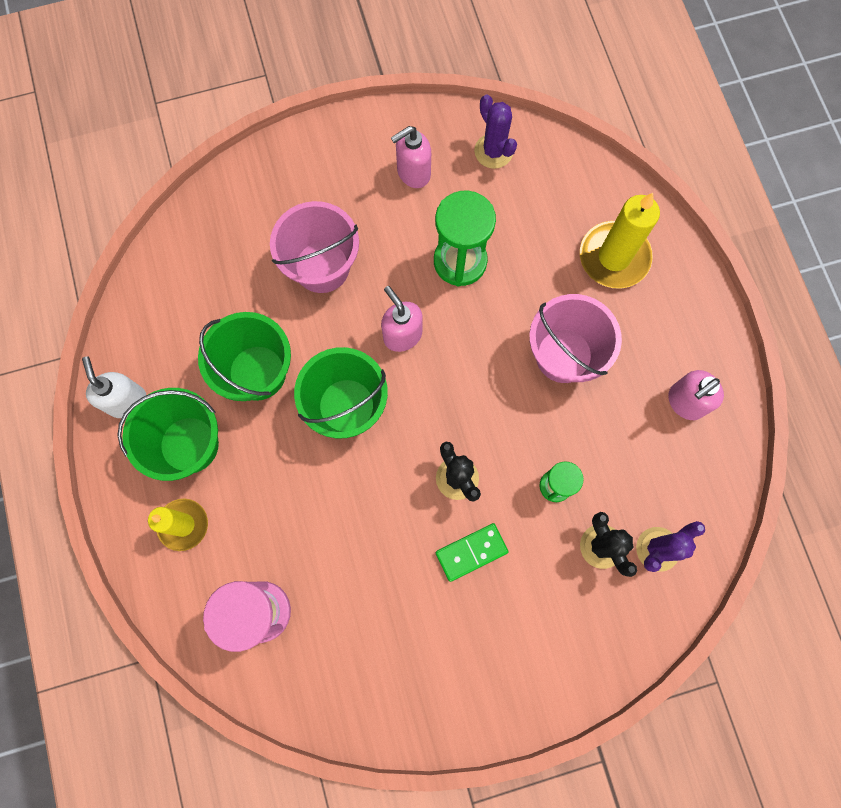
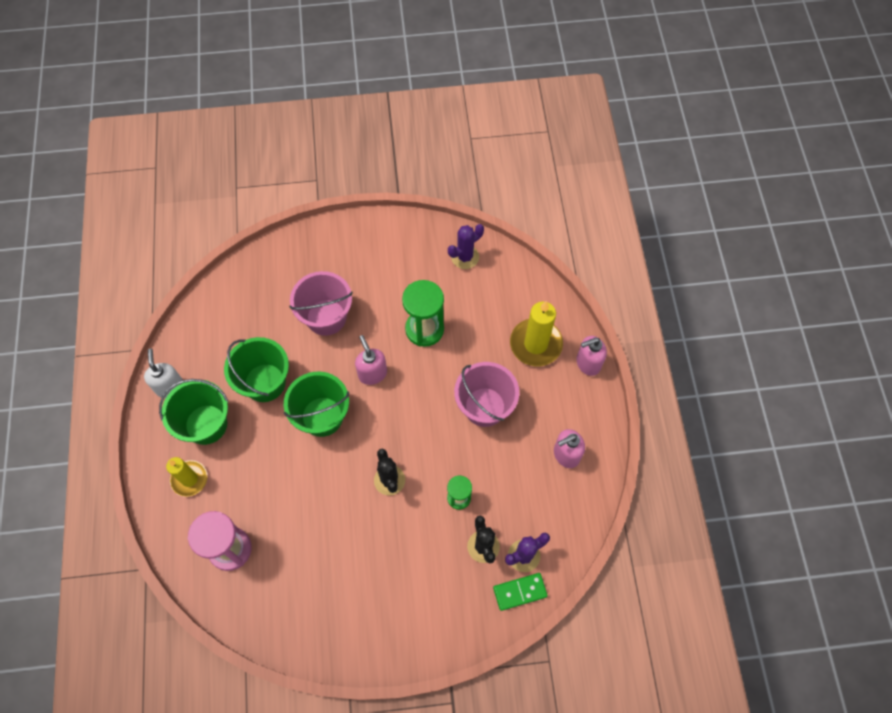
camera: 10 degrees right, 10 degrees down
pink soap dispenser [391,126,431,188] -> pink soap dispenser moved to [577,336,607,376]
green domino [436,523,508,582] -> green domino moved to [493,573,548,611]
purple cactus [474,95,517,169] -> purple cactus turned 75 degrees clockwise [448,224,484,269]

